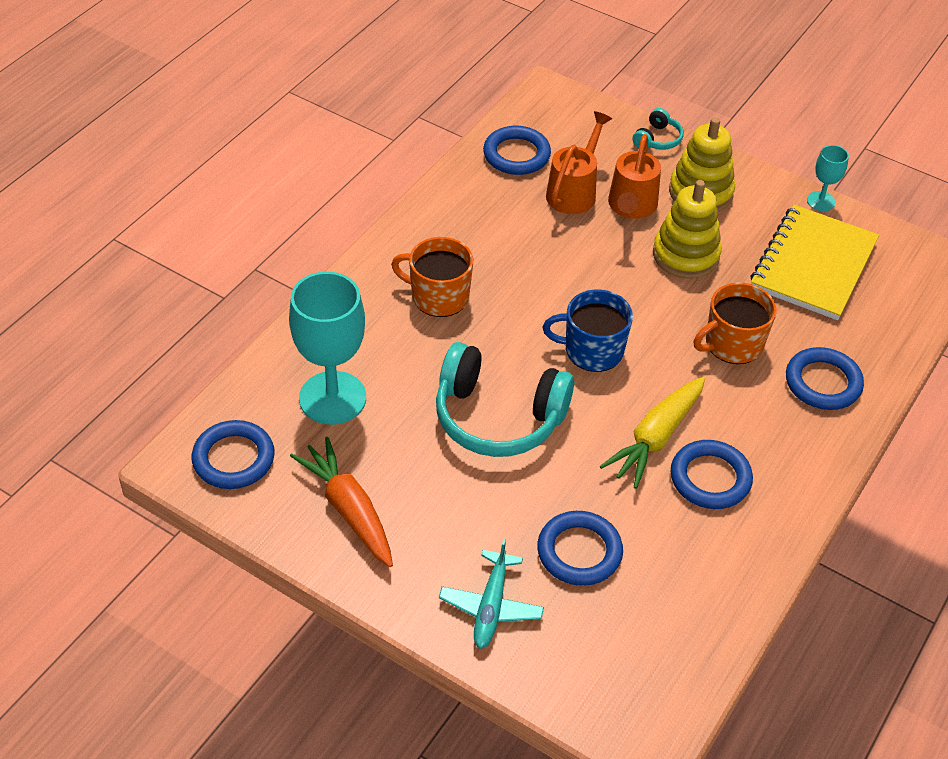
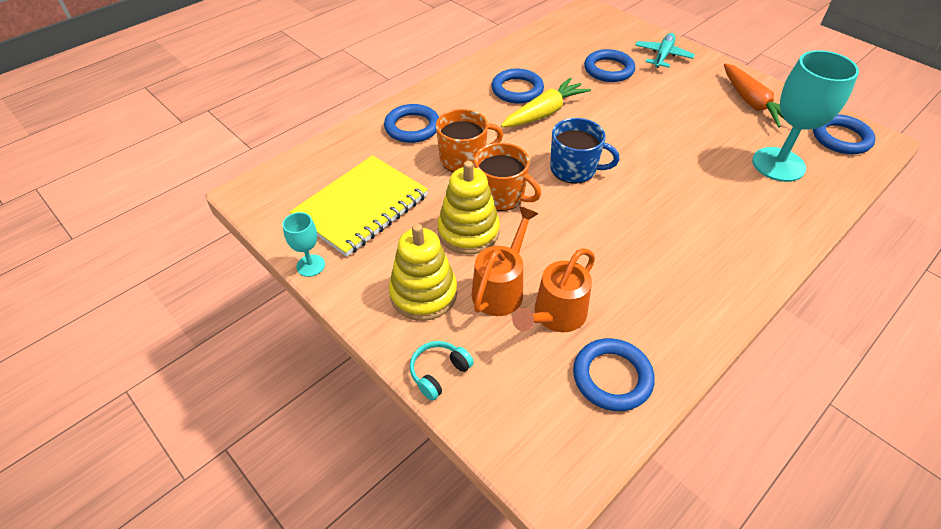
camera: 165 degrees left, 0 degrees up
orange mug [391,237,473,317] -> orange mug moved to [474,143,541,211]
turquoise headphones [436,342,574,457] -> none

